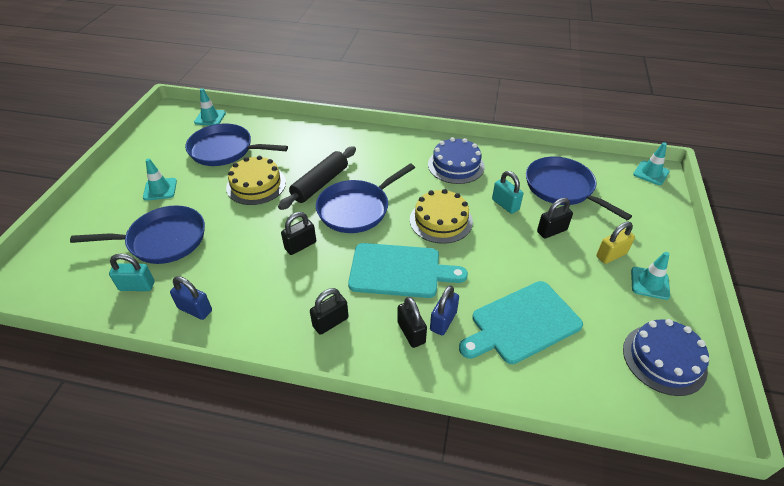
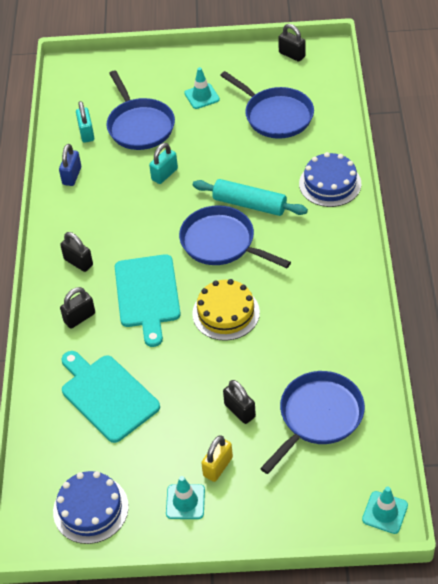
camera: 80 degrees right, 5 degrees up
blue pan [185,124,288,166] -> blue pan turned 135 degrees clockwise [220,71,314,139]
turquoise traffic cone [194,88,226,126] -> none
yellow cake [226,156,286,205] -> none
black rolling pin [278,146,356,210] -> turquoise rolling pin [193,179,308,216]
black padlock [281,212,316,255] -> black padlock moved to [278,24,306,62]
blue cake [428,137,485,184] -> blue cake moved to [299,152,361,207]
blue padlock [430,285,459,335] -> none
turquoise padlock [492,171,523,214] -> turquoise padlock moved to [149,143,178,184]
yellow padlock [596,222,635,264] -> yellow padlock turned 75 degrees clockwise [201,435,233,482]

